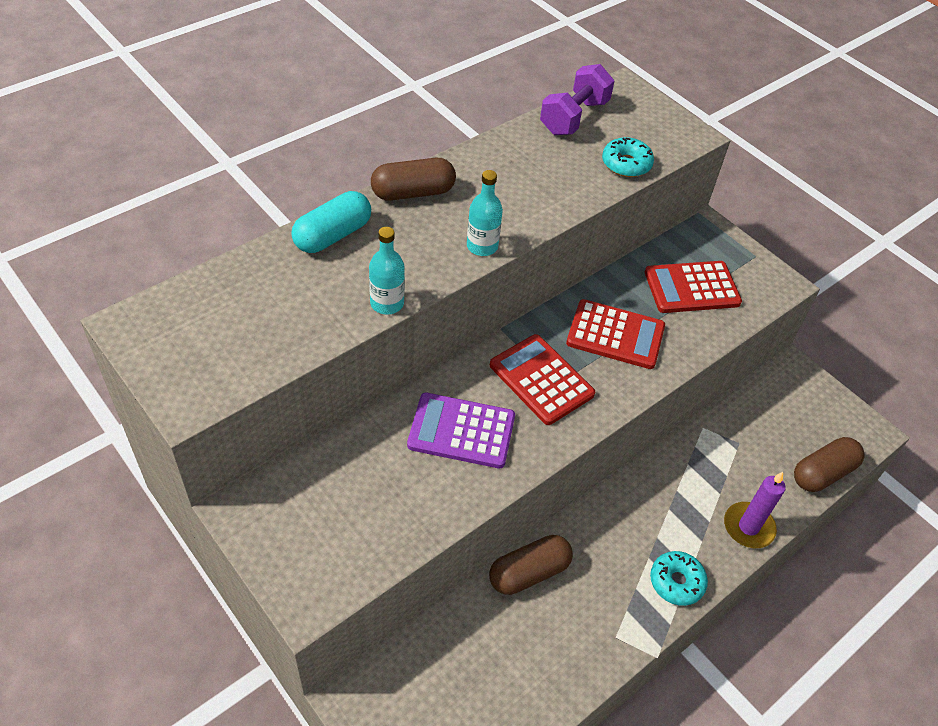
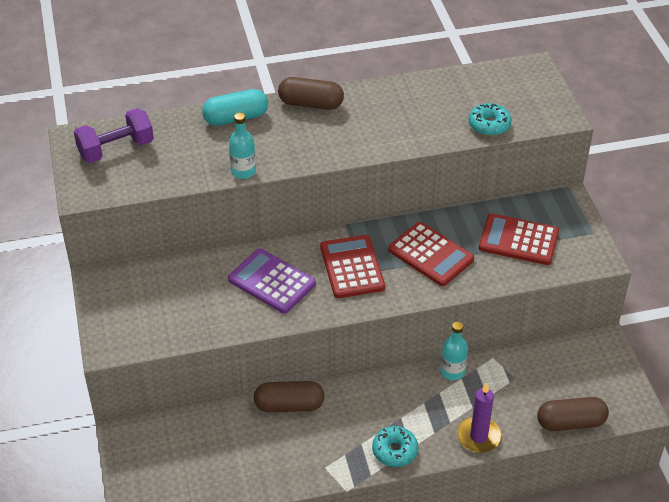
camera: 30 degrees right, 5 degrees down
turquoise bottle [467,170,503,256] -> turquoise bottle moved to [441,322,468,380]
purple dumbbell [540,64,614,135] -> purple dumbbell moved to [74,108,154,163]

